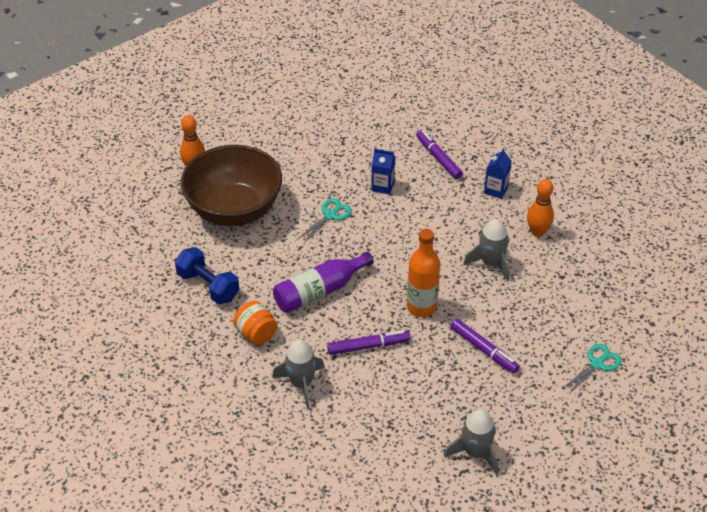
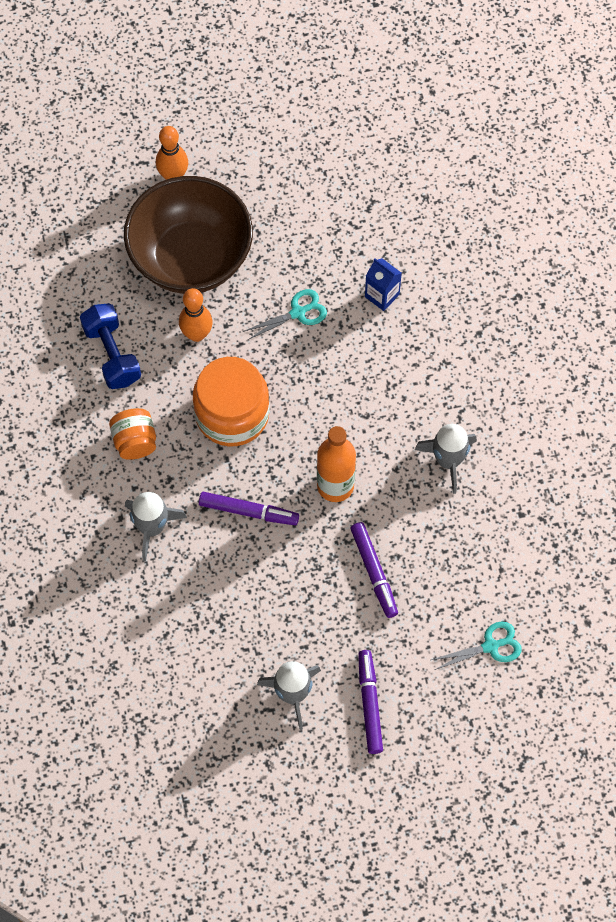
camera: 25 degrees right, 20 degrees up
purple bottle [273,252,374,313] -> orange jar [193,357,270,446]
purple marker [416,130,463,179] -> purple marker moved to [358,650,383,754]
blue carton [484,148,512,199] -> none
orange bowling pin [527,179,554,237] -> orange bowling pin moved to [179,288,213,342]

